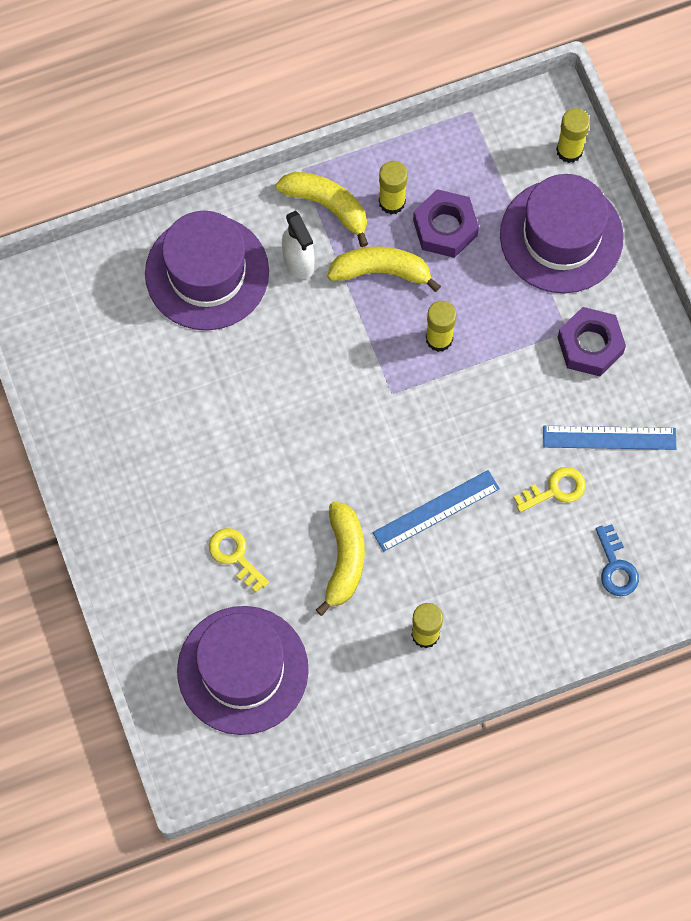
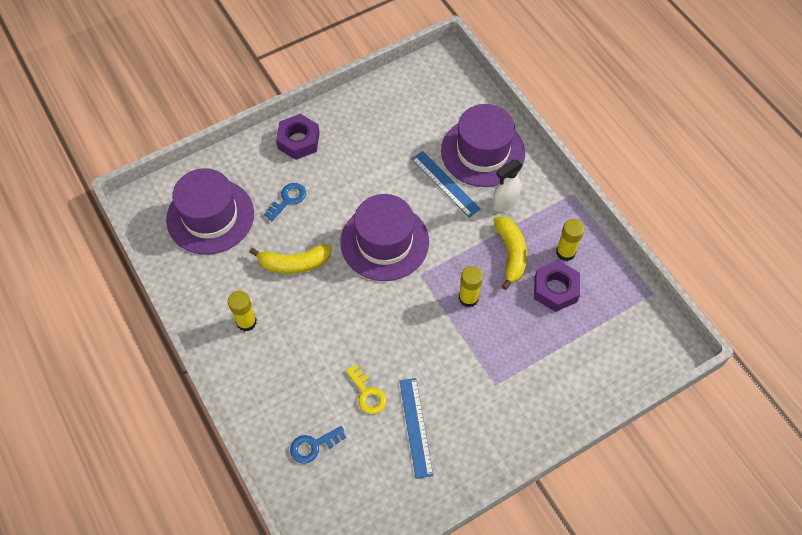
camera: 80 degrees right, 10 degrees down
yellow key [209,528,269,593] -> blue key [264,183,306,221]
yellow banana [276,172,368,247] -> none
blue ruler [372,470,500,552] -> blue ruler moved to [411,151,481,217]
purple hat [500,174,624,293] -> purple hat moved to [340,194,429,281]
yellow glue stick [556,108,590,163] -> none
purple nut [557,307,626,376] -> purple nut moved to [276,114,320,160]

